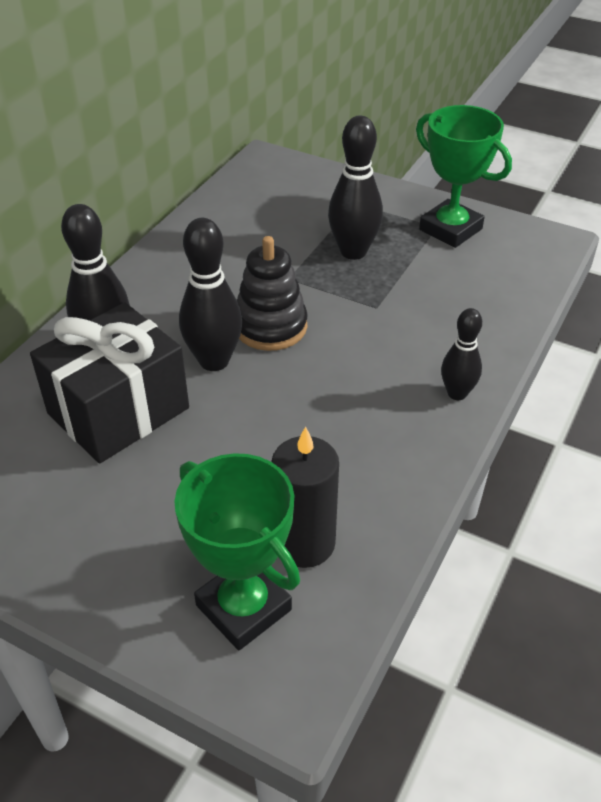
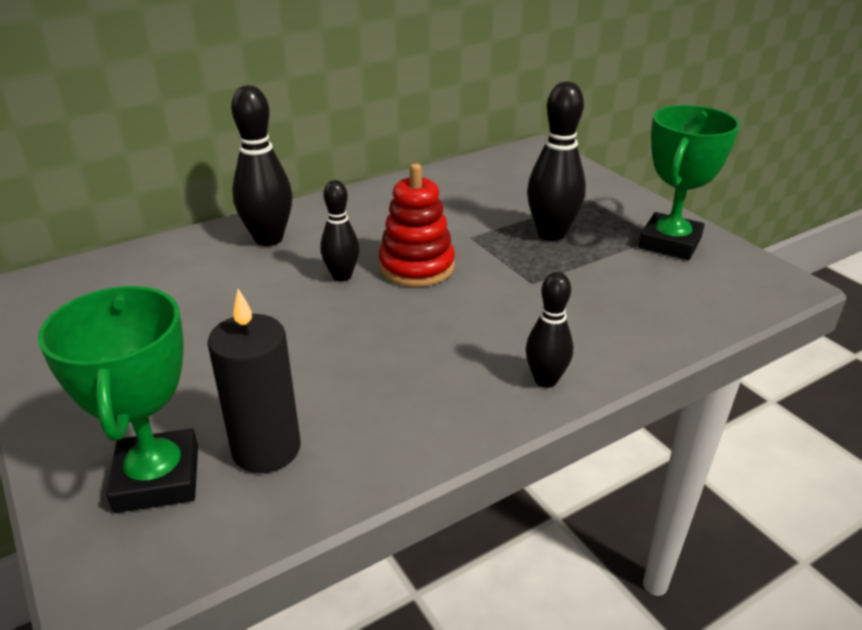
camera: 30 degrees right, 10 degrees down
black gift [30,302,189,463] -> none
black bowling pin [179,218,242,371] -> black bowling pin [320,180,359,282], size x0.62
black stacking toy [237,236,308,351] -> red stacking toy [379,163,455,287]
green trophy [416,105,512,248] -> green trophy turned 45 degrees clockwise [638,105,740,260]

